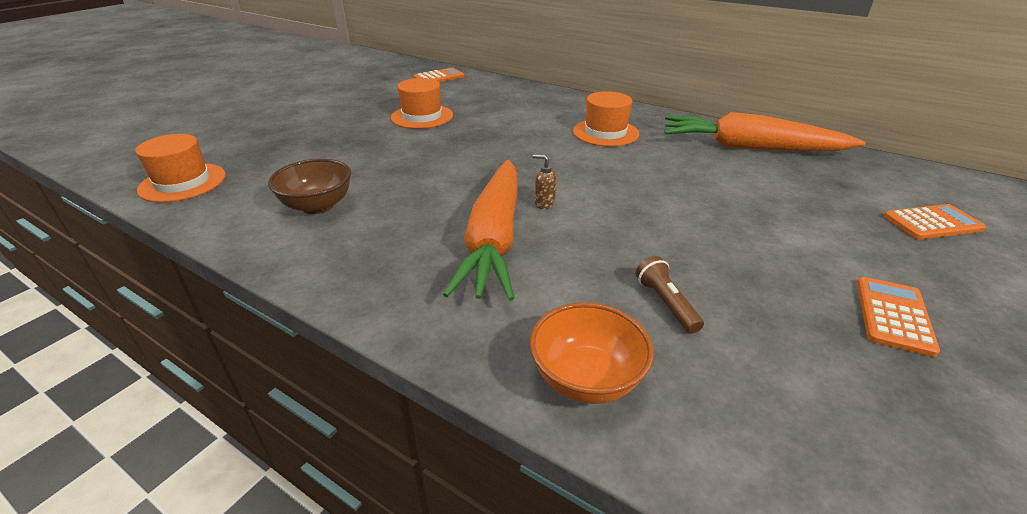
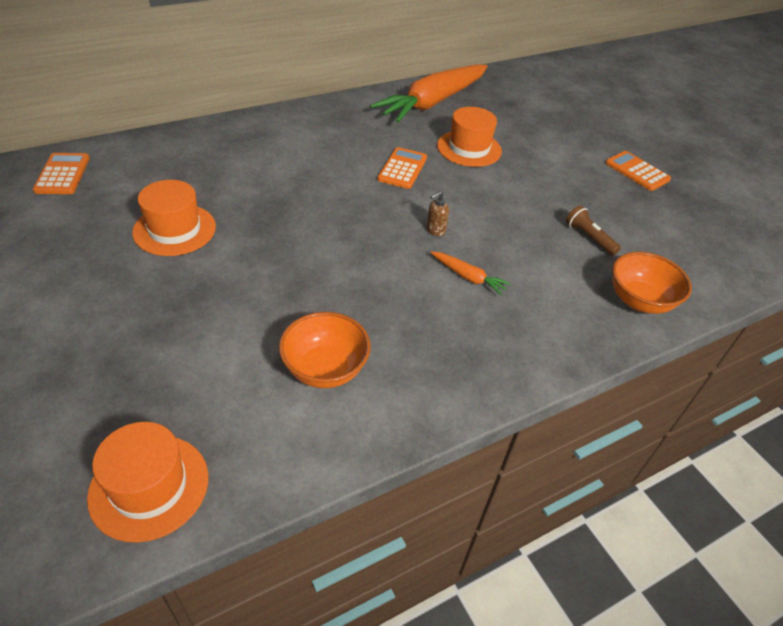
camera: 65 degrees left, 10 degrees up
brown bowl [268,159,351,214] -> orange bowl [279,312,371,388]
orange carrot [443,160,517,301] -> orange carrot [430,251,511,295], size x0.40
orange hat [573,91,639,146] -> orange hat moved to [437,107,502,167]
brown flashlight [635,256,704,334] -> brown flashlight turned 45 degrees clockwise [566,205,621,255]
orange calculator [884,204,986,239] -> orange calculator moved to [377,147,427,189]

